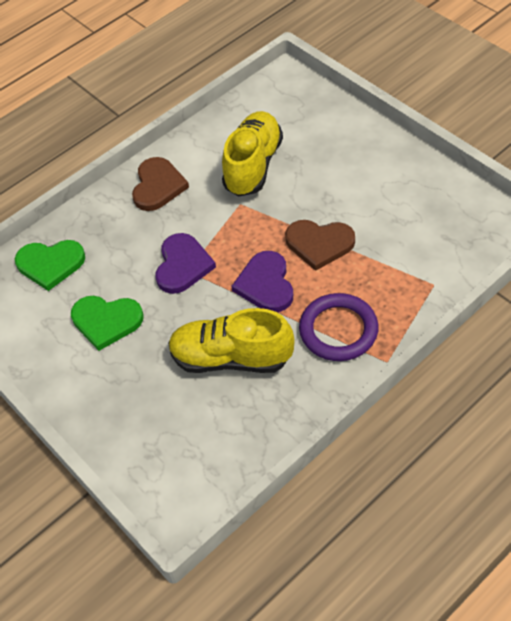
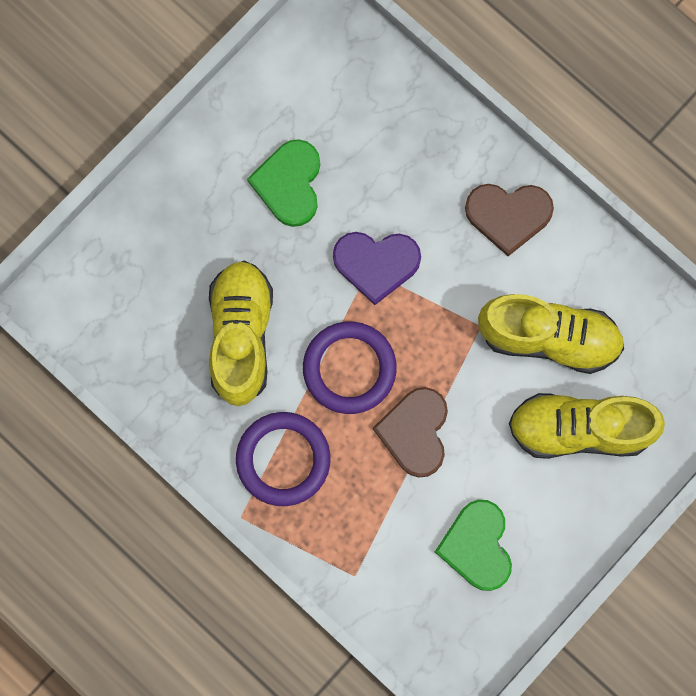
camera: 80 degrees right, 25 degrees up
green heart [15,240,85,291] -> green heart moved to [435,500,512,591]
purple heart [231,251,293,312] -> purple ring [303,322,397,414]
none -> yellow shoe [509,393,665,459]

